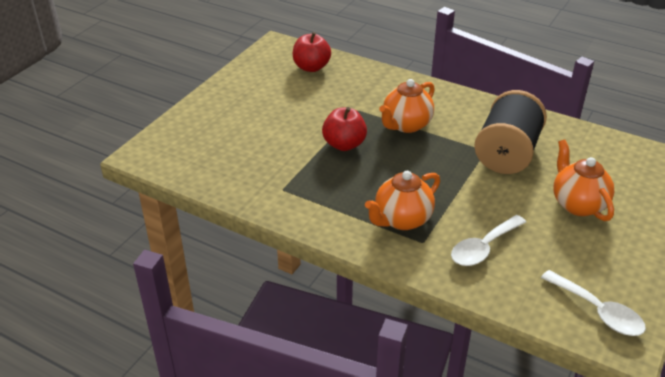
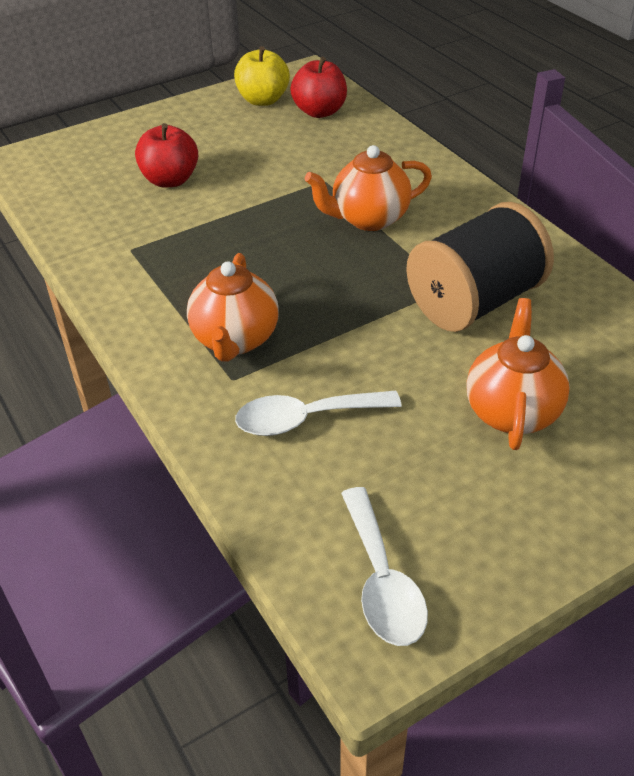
camera: 30 degrees right, 5 degrees up
red apple [322,107,367,151] -> red apple moved to [135,123,198,187]
orange teapot [365,171,440,230] -> orange teapot turned 75 degrees counterclockwise [187,253,279,362]
none -> yellow apple [234,46,290,106]

